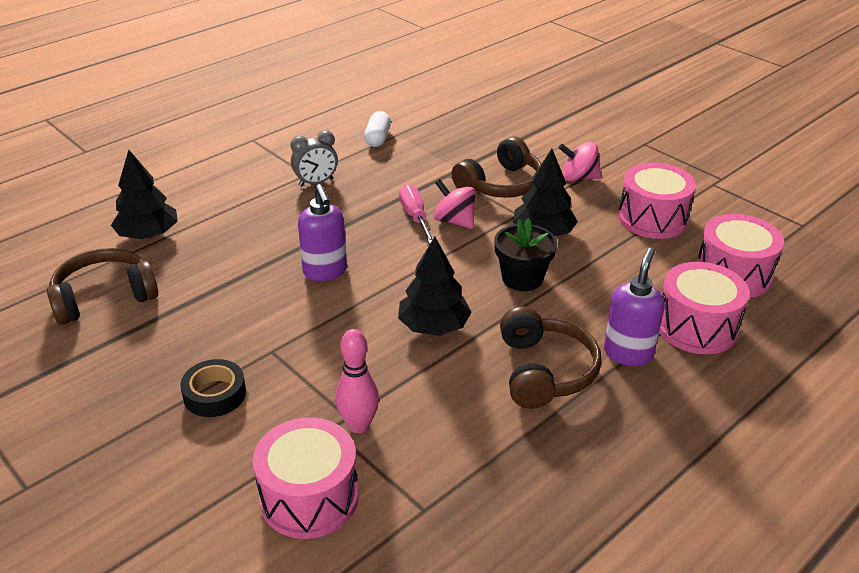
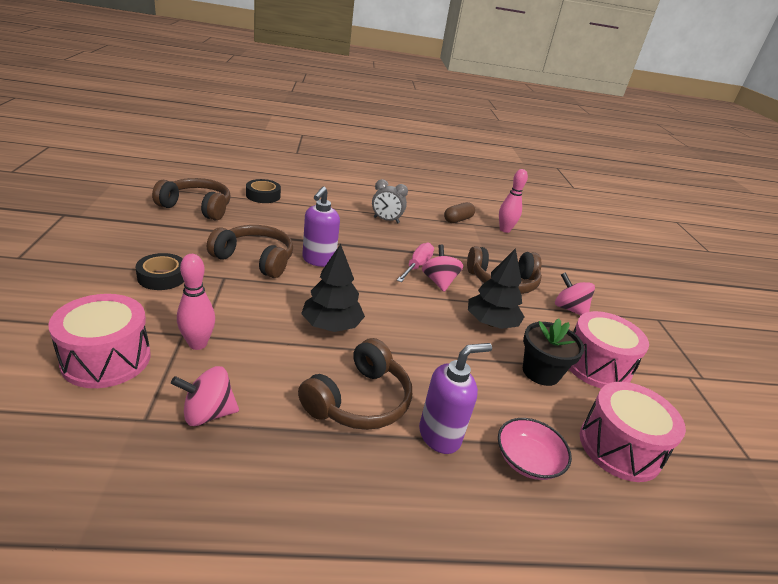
camera: 35 degrees right, 5 degrees down
black tree [111,150,178,239] -> black tape [246,179,281,203]
white capsule [364,111,391,147] -> brown capsule [444,202,475,223]
black flower pot [494,218,557,291] -> black flower pot moved to [523,318,584,386]
pink drum [659,262,750,354] -> pink bowl [498,418,572,480]
none -> pink spinning top [171,366,239,426]
none -> brown headphones [207,225,293,278]
none -> pink bowling pin [499,169,528,233]

